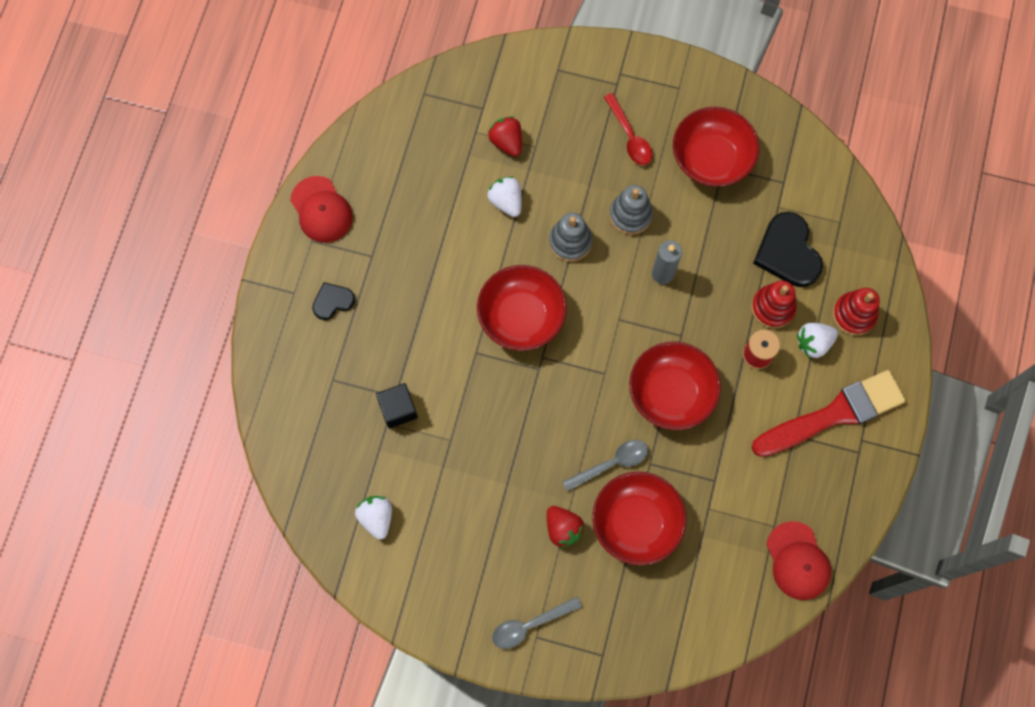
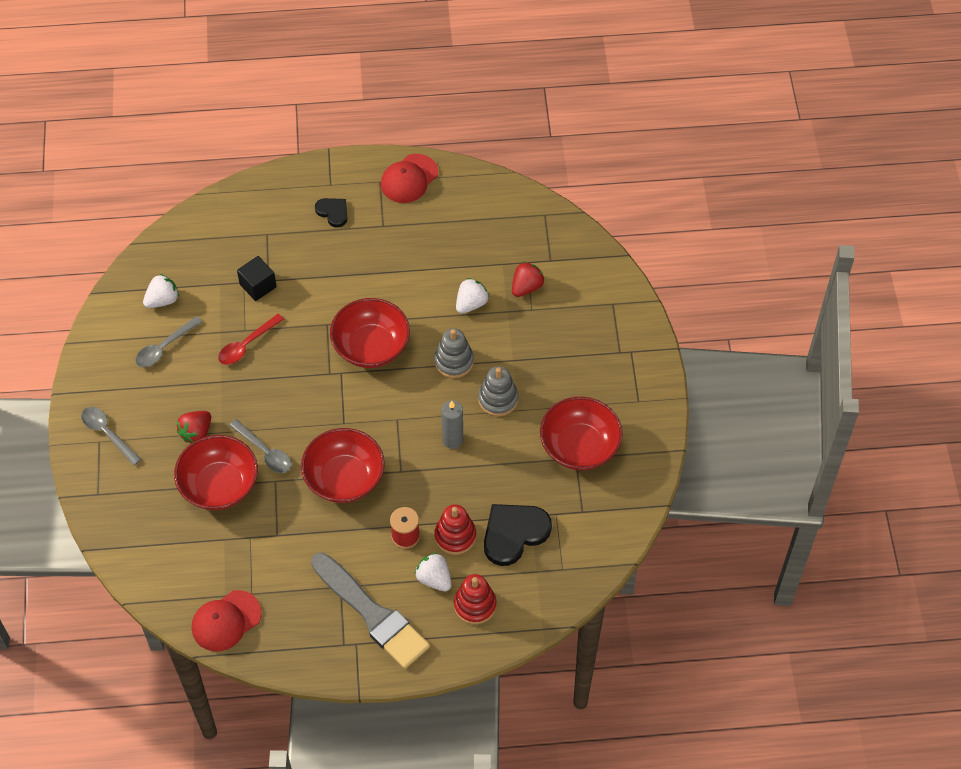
camera: 70 degrees right, 15 degrees down
red spoon [604,93,652,165] -> red spoon moved to [218,314,284,365]
red brush [752,370,906,457] -> grey brush [311,552,430,669]
none -> grey spoon [135,316,202,367]

